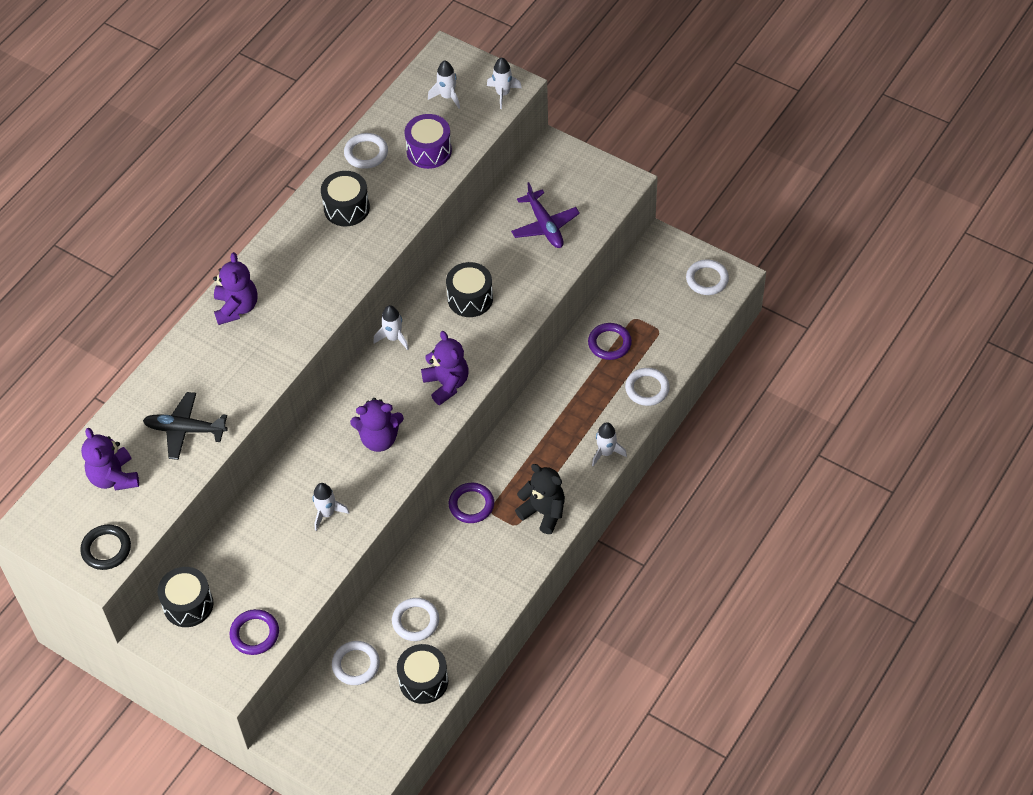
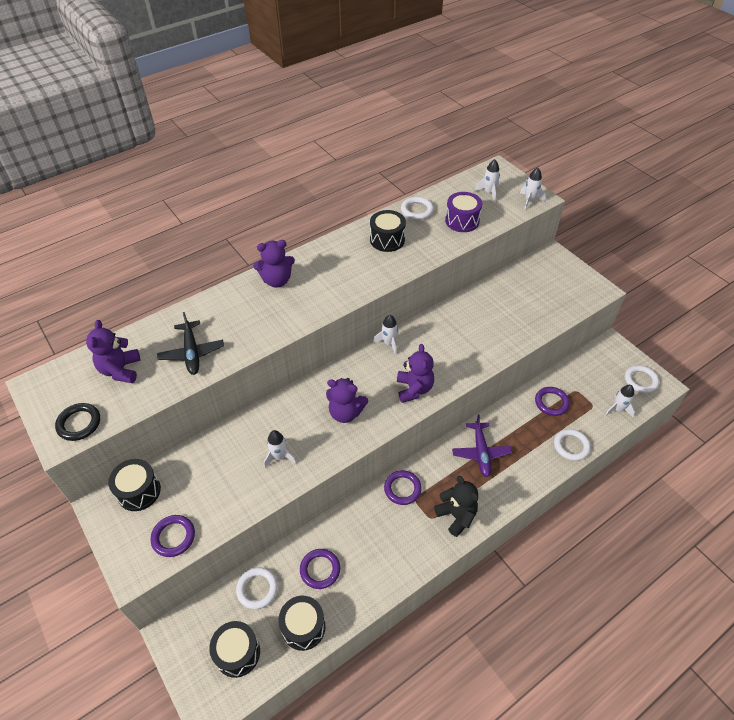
camera: 20 degrees right, 5 degrees down
black plane [143,392,228,460] -> black plane turned 135 degrees counterclockwise [157,312,224,375]
purple teddy bear [213,252,258,325] -> purple teddy bear turned 60 degrees clockwise [253,240,295,288]
white ring [392,598,439,641] -> purple ring [300,549,340,589]
black drum [446,262,493,317] -> black drum moved to [209,621,260,678]
purple plane [511,182,580,248] -> purple plane moved to [452,414,512,477]
white rocket [592,422,627,466] -> white rocket moved to [605,385,635,417]

